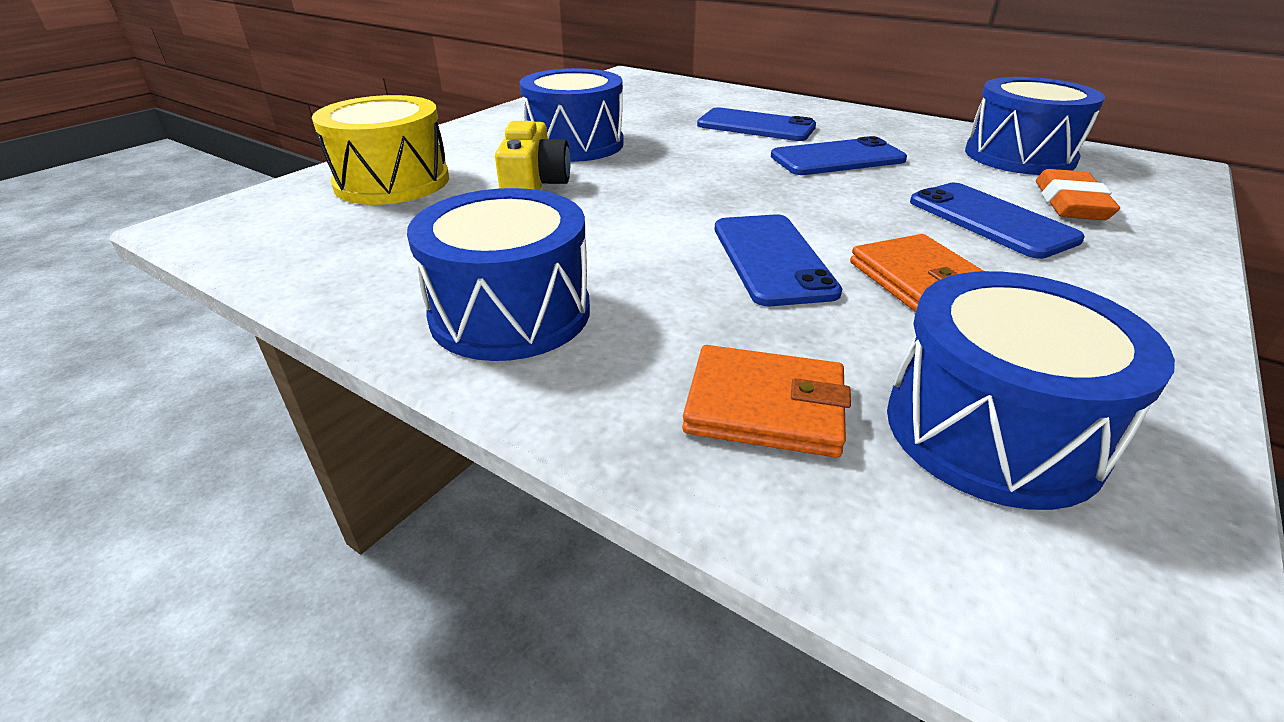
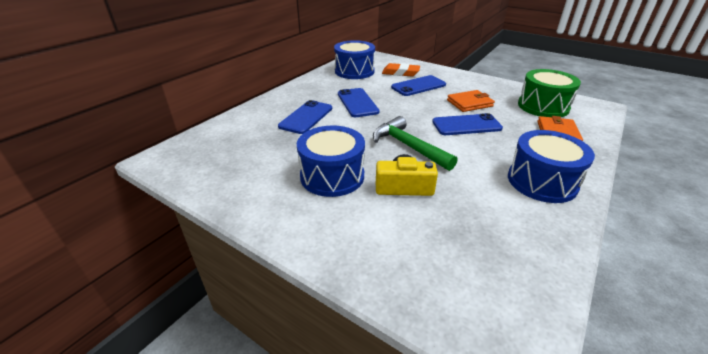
camera: 90 degrees left, 0 degrees up
yellow drum [312,95,449,205] -> none
blue drum [887,271,1175,510] -> green drum [518,69,581,117]
none -> green hammer [373,116,458,171]

